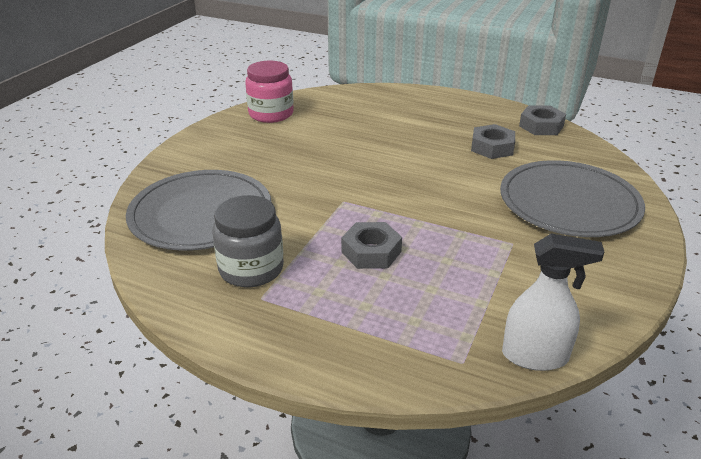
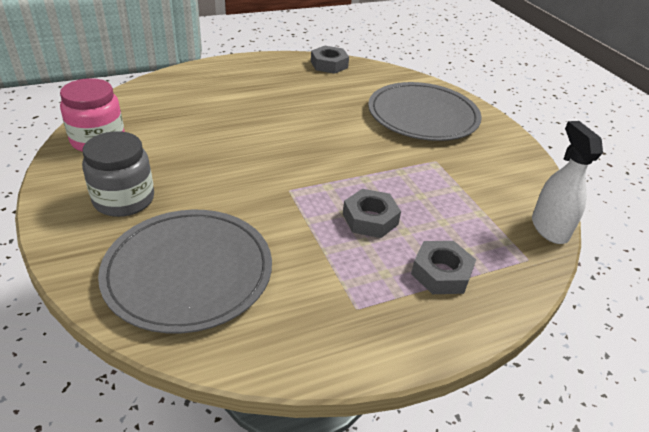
camera: 50 degrees left, 5 degrees up
grey jar [212,195,284,287] -> grey jar moved to [82,131,154,217]
grey nut [471,124,515,159] -> grey nut moved to [411,241,476,294]
white spray bottle [502,234,604,371] -> white spray bottle turned 60 degrees counterclockwise [532,121,603,244]

